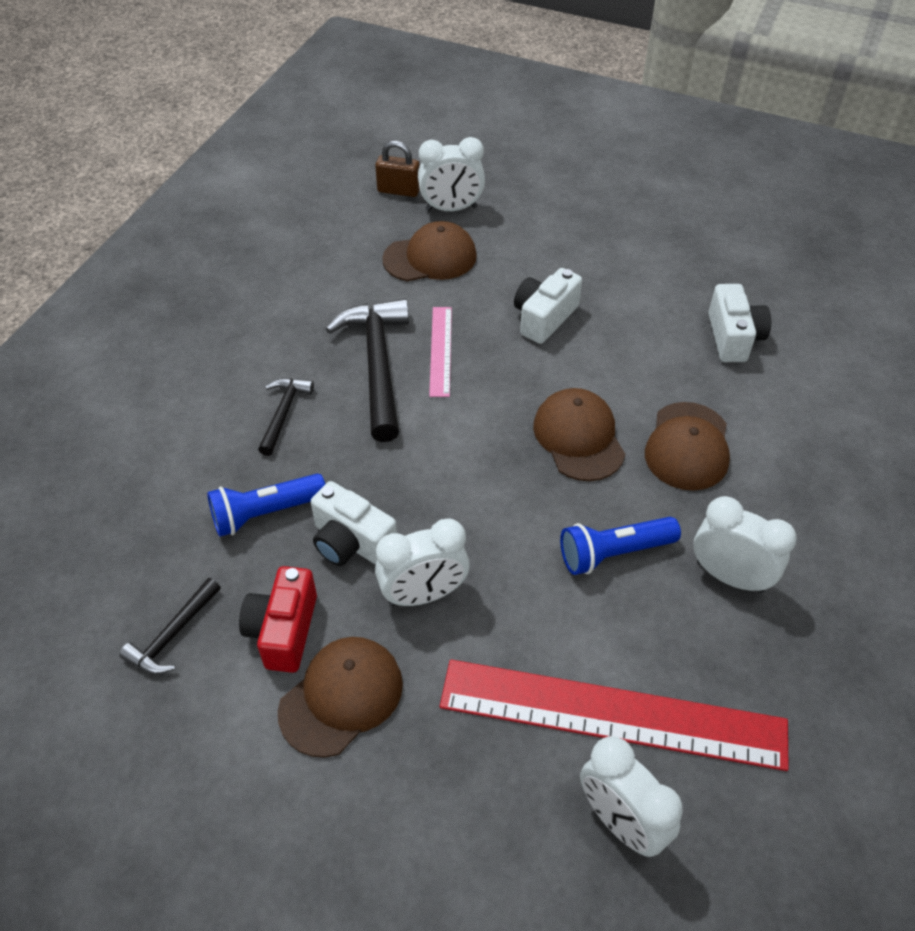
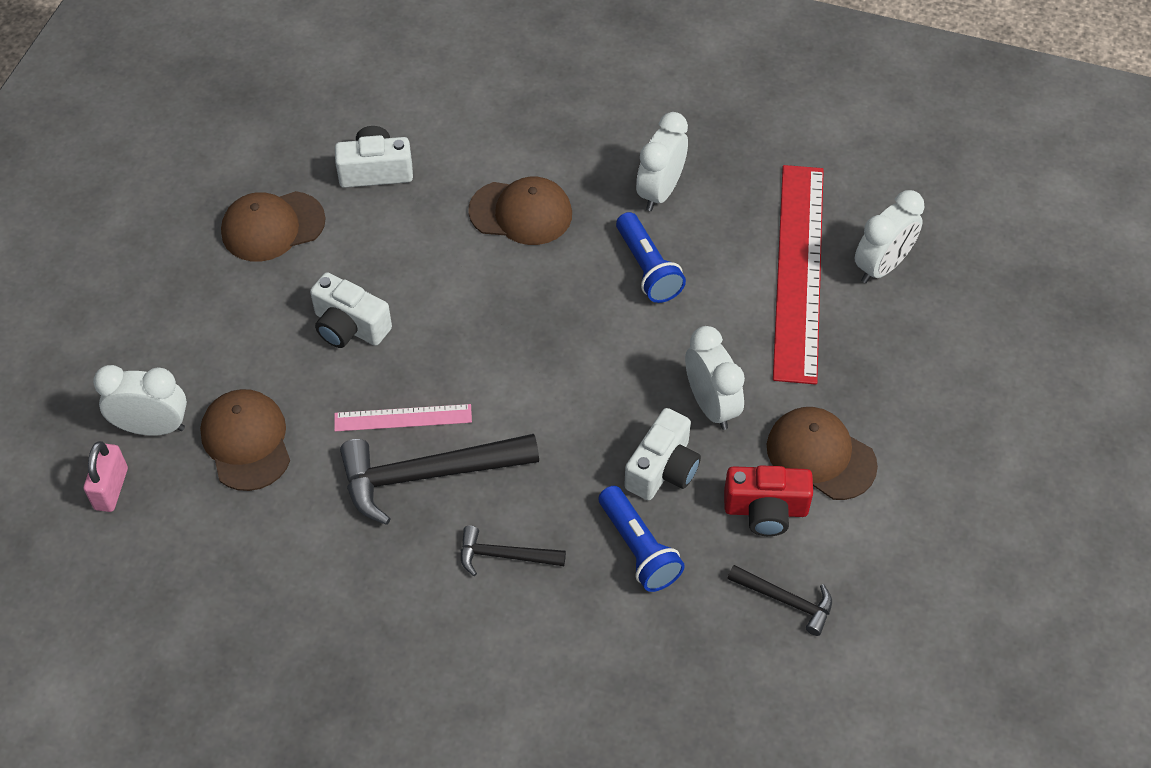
camera: 95 degrees left, 5 degrees up
brown padlock [375,141,420,197] -> pink padlock [84,441,128,512]
white clock [418,137,485,211] -> white clock turned 75 degrees counterclockwise [93,365,187,436]
brown cap [533,388,625,481] -> brown cap moved to [221,191,326,262]

